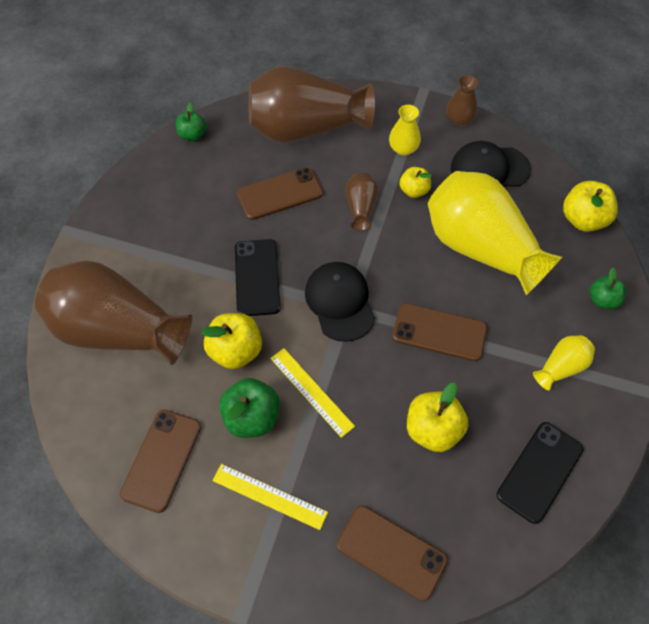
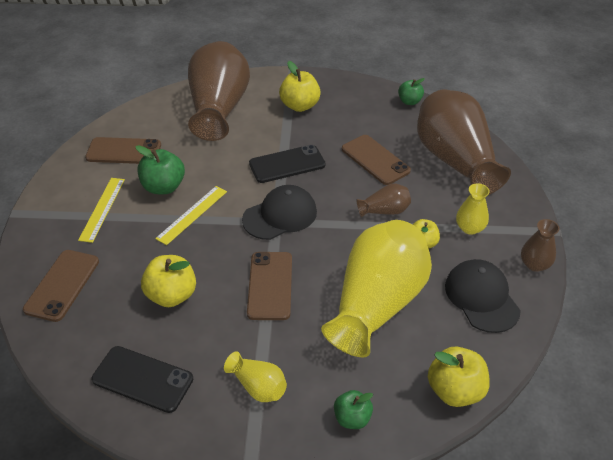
camera: 75 degrees right, 15 degrees down
yellow apple [201,313,262,369] -> yellow apple moved to [279,61,321,112]

